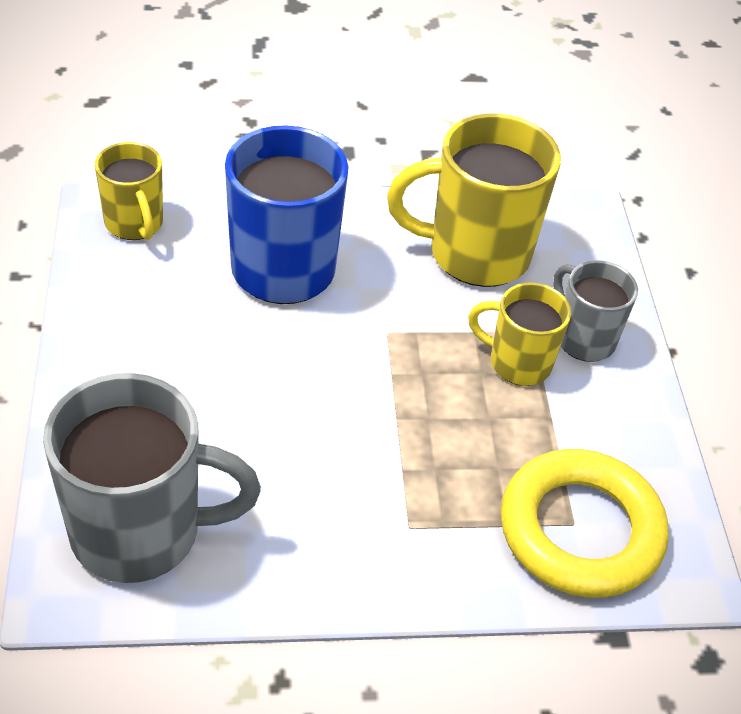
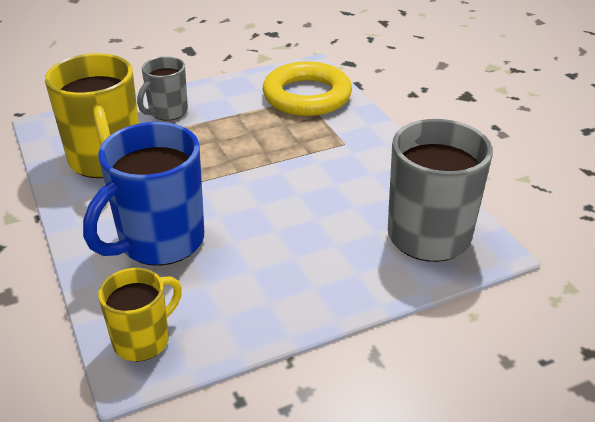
camera: 105 degrees left, 10 degrees down
yellow mug [468,282,571,386] -> none

